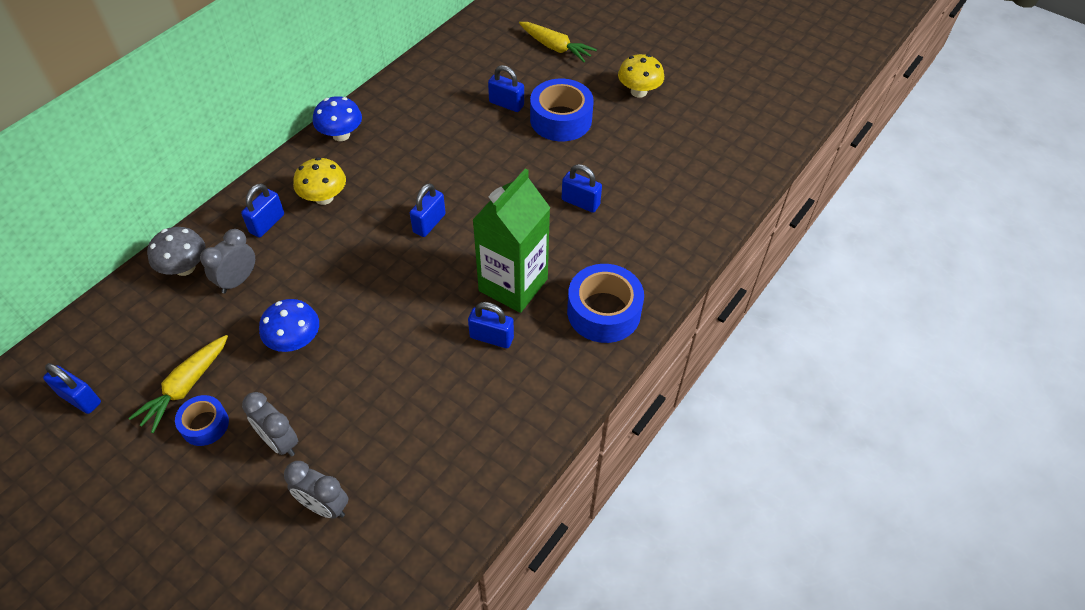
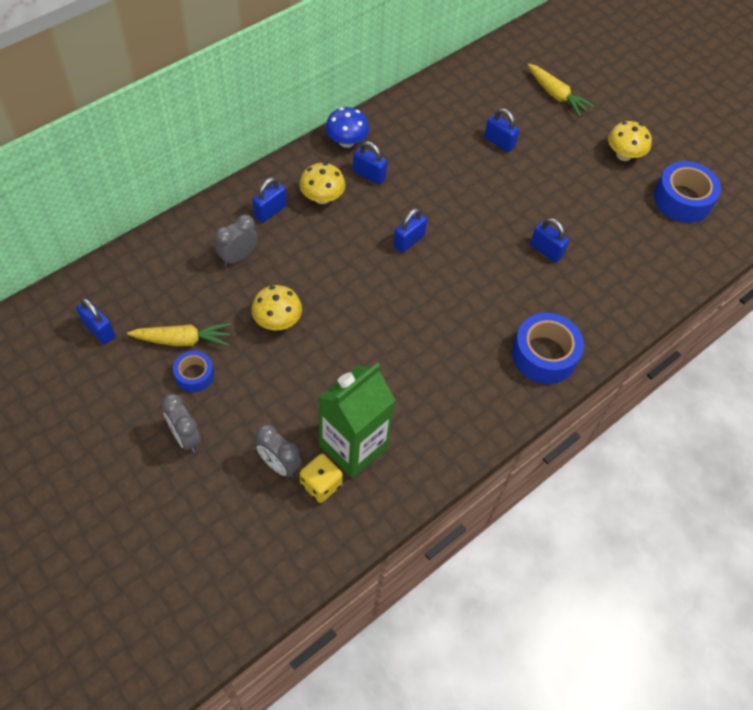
camera: 10 degrees right, 5 degrees up
yellow carrot [128,335,228,433] -> yellow carrot turned 135 degrees counterclockwise [127,323,231,346]
grey mushroom [147,227,206,276] -> none
grey clock [242,392,298,457] -> grey clock moved to [161,394,201,452]
blue mushroom [259,299,319,352] -> yellow mushroom [251,285,302,330]
blue padlock [468,302,514,348] -> blue padlock moved to [353,141,387,185]
green carton [472,168,550,313] -> green carton moved to [318,363,396,478]
blue tape [530,79,594,141] -> blue tape moved to [654,161,721,223]
none -> yellow dice [300,454,343,503]

